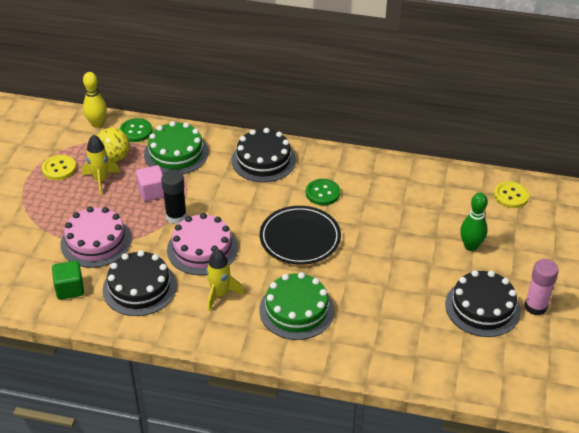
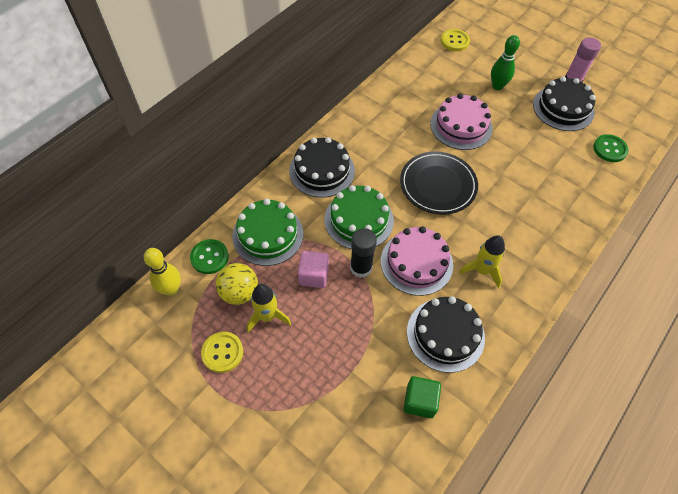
camera: 65 degrees left, 15 degrees up
pink cake [60,206,131,268] -> pink cake moved to [430,93,493,150]
green cake [259,272,334,340] -> green cake moved to [324,185,394,249]
green button [306,179,340,205] -> green button moved to [593,134,629,162]

